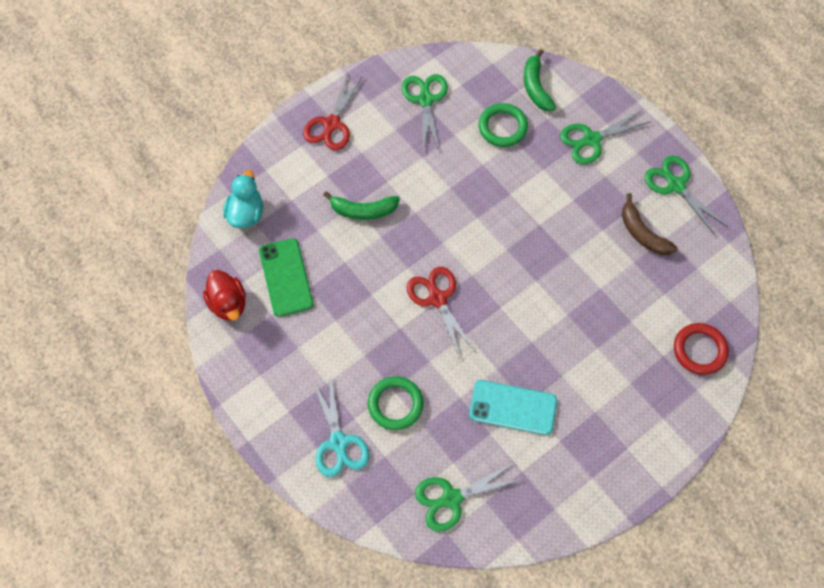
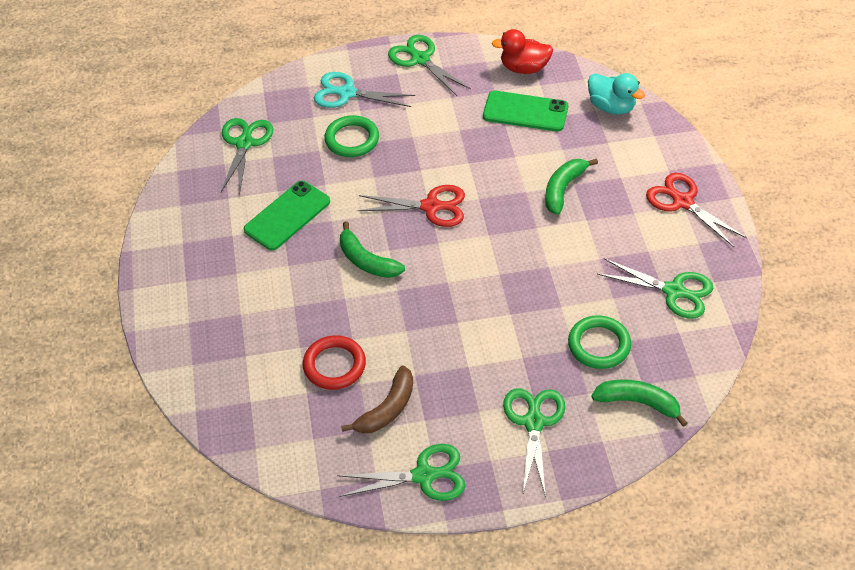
camera: 120 degrees right, 15 degrees down
turquoise phone [469,380,557,435] -> green phone [244,181,330,251]
brown banana [622,193,677,255] -> brown banana turned 135 degrees clockwise [341,366,413,433]
red ring [674,323,729,375] -> red ring moved to [303,335,366,390]
none -> green banana [340,221,405,278]
none -> green scissors [388,35,471,96]

